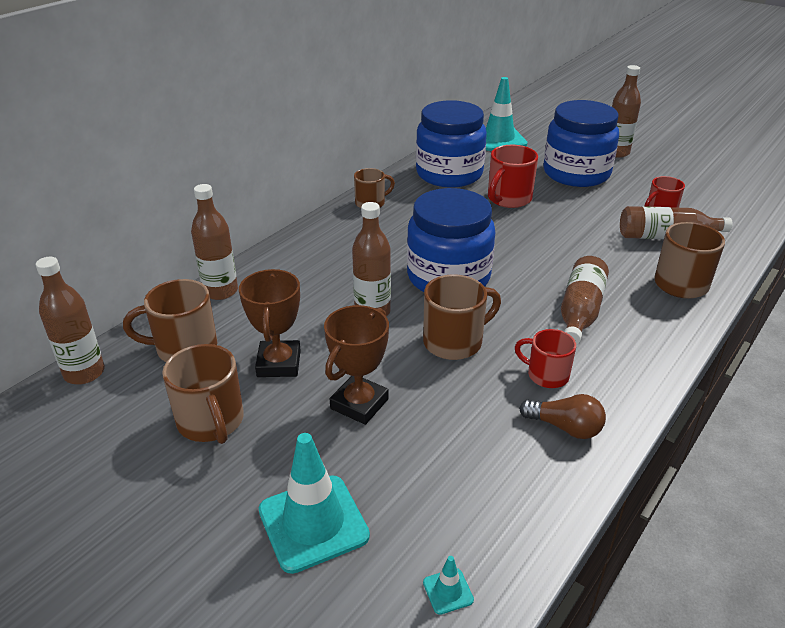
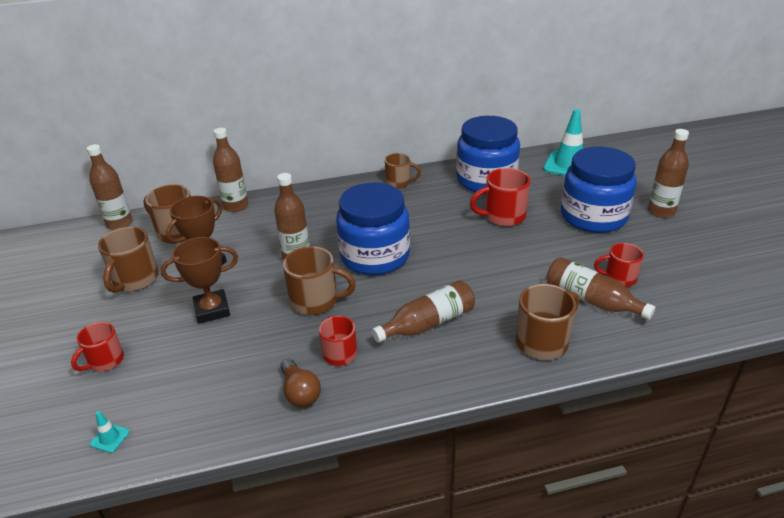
camera: 40 degrees right, 0 degrees up
turquoise traffic cone [259,433,370,574] -> red mug [71,322,124,371]

